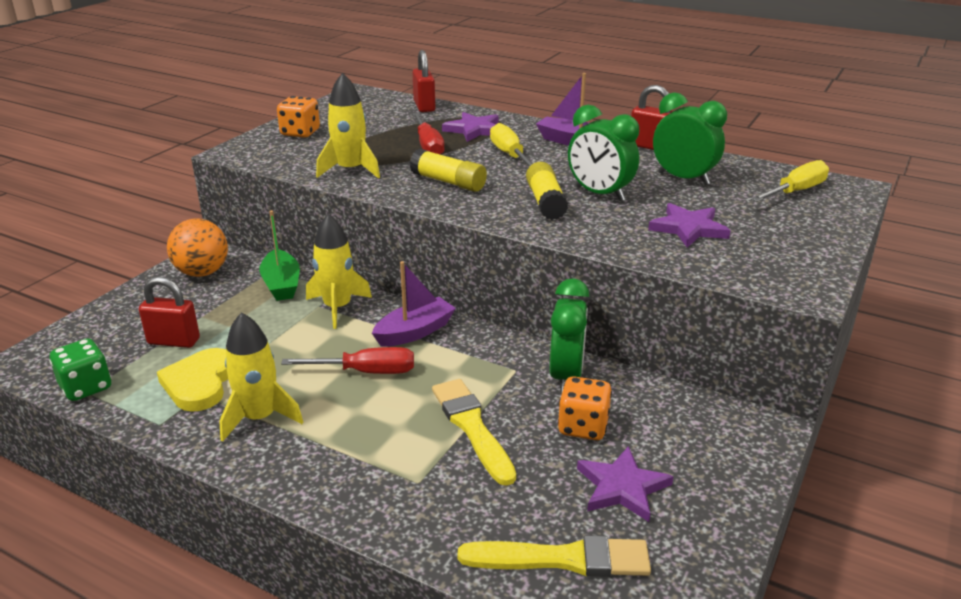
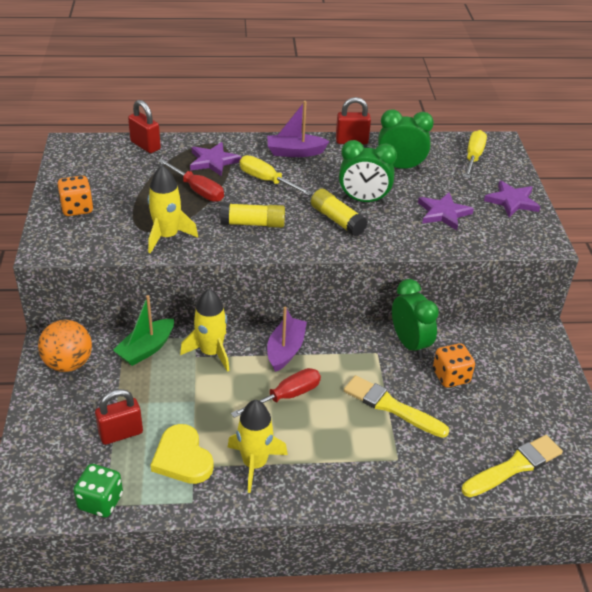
camera: 35 degrees left, 10 degrees up
green boat [259,210,300,301] -> green boat turned 90 degrees clockwise [113,295,174,366]
purple star [577,446,673,522] -> purple star moved to [484,180,540,217]

